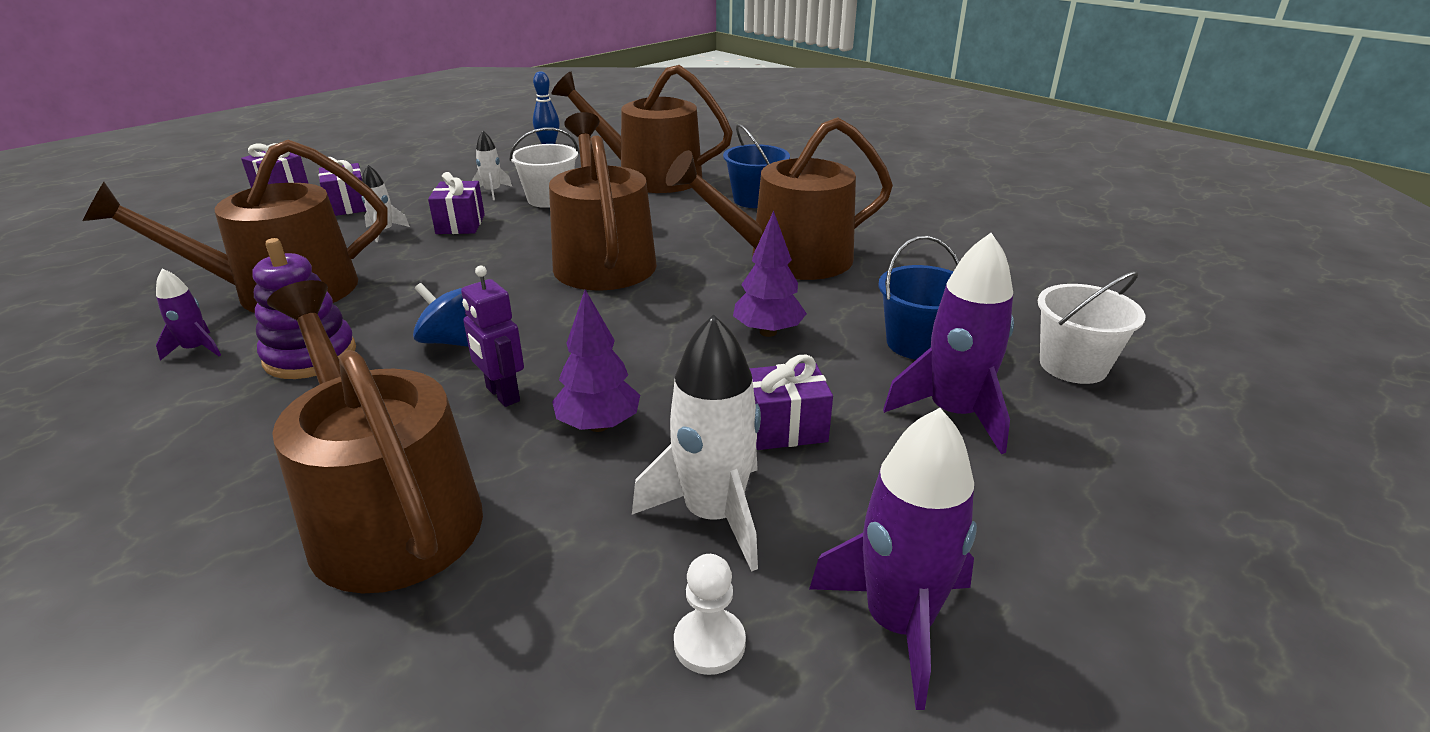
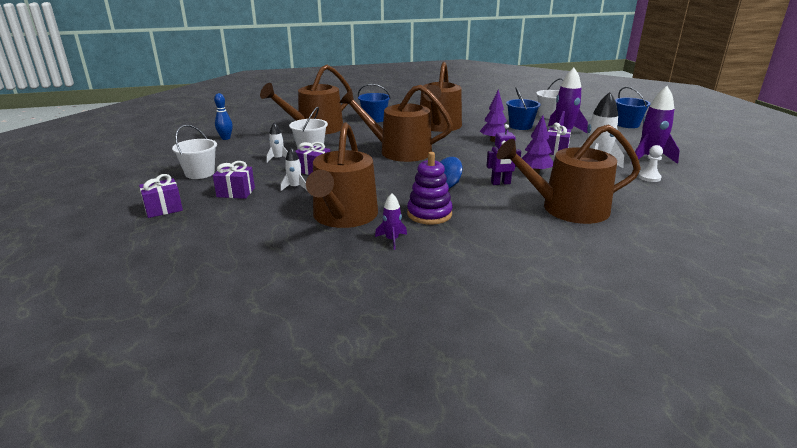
camera: 60 degrees left, 5 degrees down
none -> white bucket [172,125,217,179]
none -> blue bucket [615,87,651,128]

